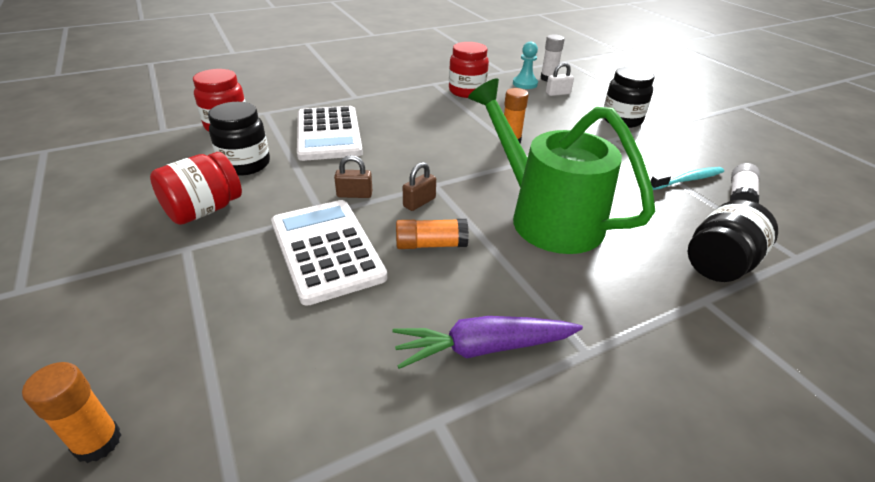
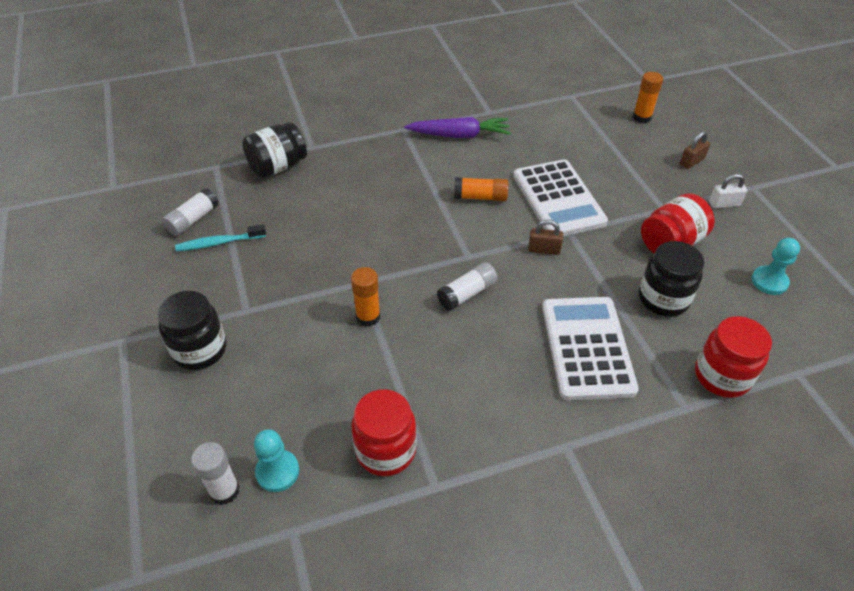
camera: 170 degrees left, 10 degrees up
brown padlock [403,162,436,211] -> brown padlock moved to [680,131,710,169]
green watering can [468,78,656,254] -> none
white padlock [546,62,574,96] -> white padlock moved to [709,174,747,208]
none -> white glue stick [437,262,498,311]
none -> turquoise pawn [752,238,800,295]

